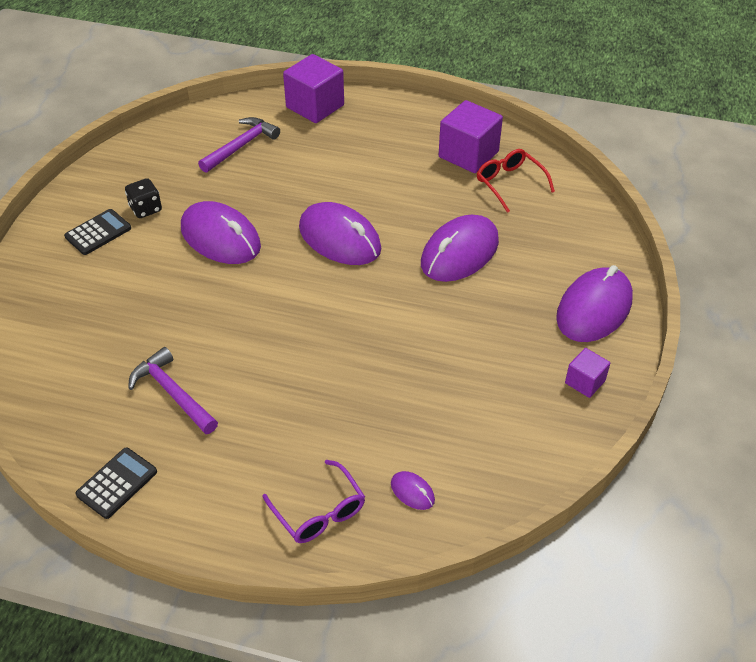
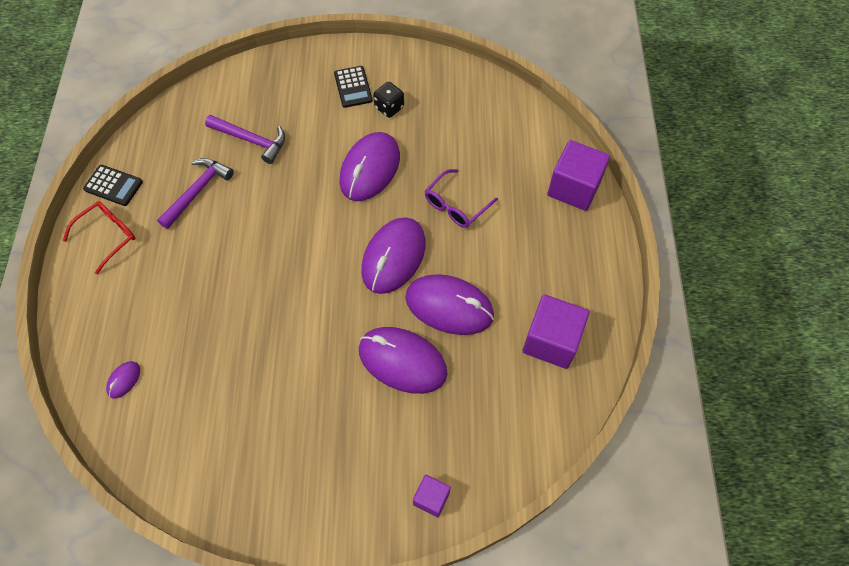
camera: 75 degrees right, 15 degrees up
black calculator [64,209,131,255] -> black calculator turned 45 degrees clockwise [334,66,373,108]
purple hammer [198,117,280,173] -> purple hammer moved to [205,115,285,164]
purple glasses [262,460,365,543] -> purple glasses moved to [425,169,498,228]
red glasses [477,149,555,213] -> red glasses moved to [63,201,135,274]
purple mouse [556,265,633,342] -> purple mouse moved to [405,274,494,335]
purple cube [565,348,610,398] -> purple cube moved to [413,475,451,517]

